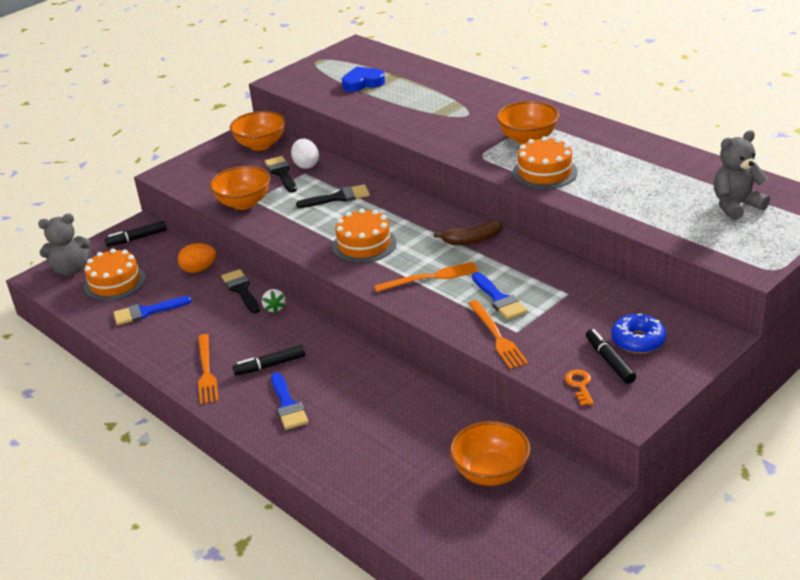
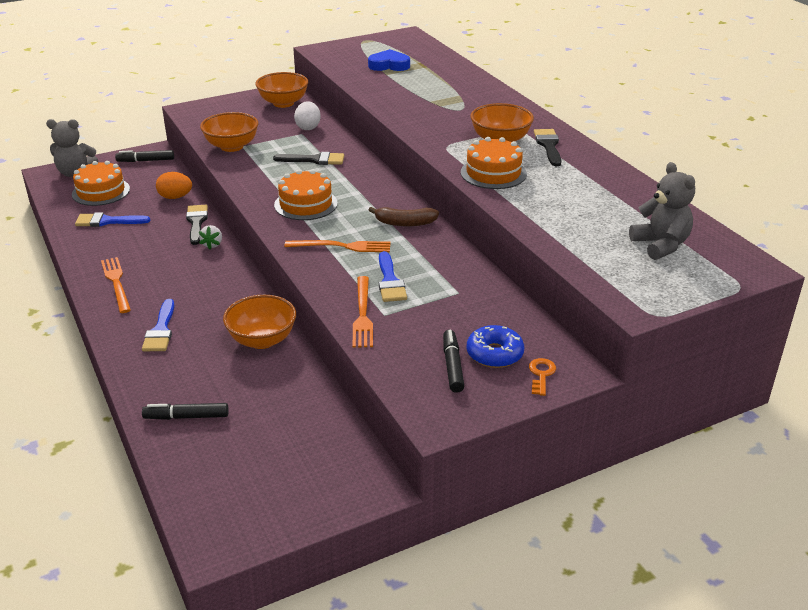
camera: 15 degrees right, 0 degrees up
orange fork [198,334,219,404] -> orange fork turned 150 degrees clockwise [101,257,131,313]
black marker [233,345,305,376] -> black marker moved to [142,403,229,420]
black brush [265,156,297,192] -> black brush moved to [534,129,561,166]
orange bowl [450,421,530,486] -> orange bowl moved to [223,295,296,349]
orange key [565,370,594,406] -> orange key moved to [529,358,556,396]
grey teddy bear [713,130,770,220] -> grey teddy bear turned 75 degrees clockwise [629,162,695,260]

